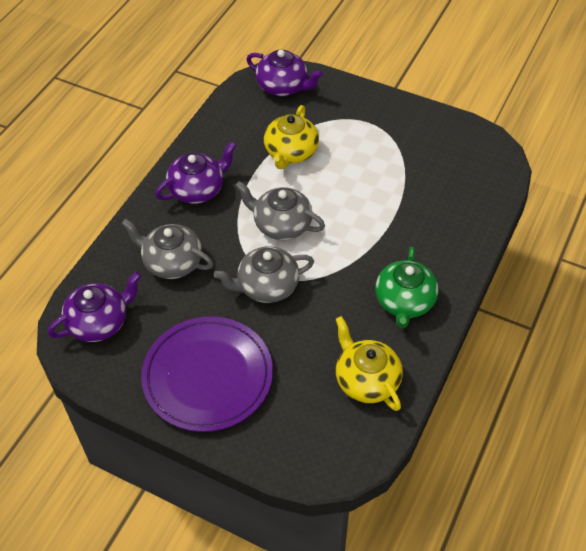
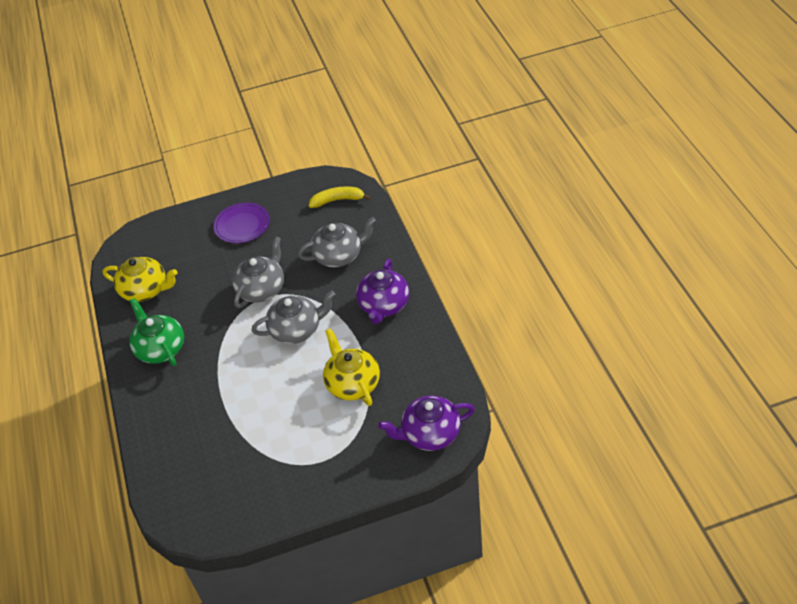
camera: 140 degrees right, 5 degrees down
purple teapot [48,272,141,342] -> yellow banana [309,186,371,208]
purple plate [141,317,273,432] -> purple plate [214,203,270,243], size x0.59

